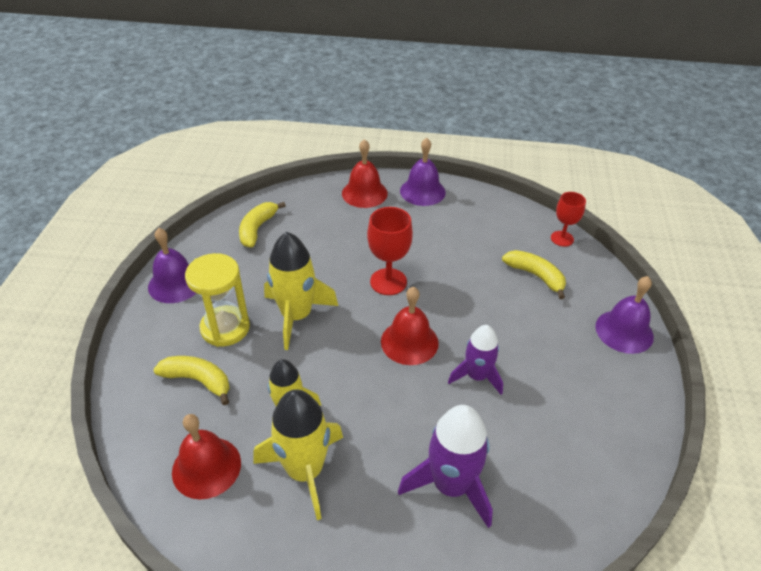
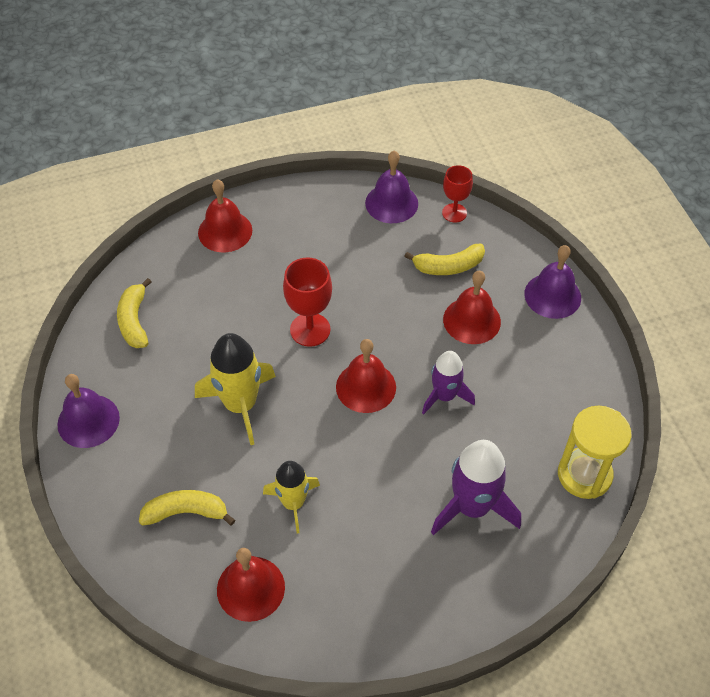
camera: 25 degrees left, 10 degrees up
yellow hourglass [185,253,250,347] -> yellow hourglass moved to [558,406,631,499]
yellow rocket [254,389,343,520] -> none
purple bell [400,138,446,206] -> purple bell moved to [365,151,418,223]
yellow banana [502,250,566,299] -> yellow banana turned 150 degrees clockwise [404,244,485,275]
none -> red bell [443,271,501,344]

